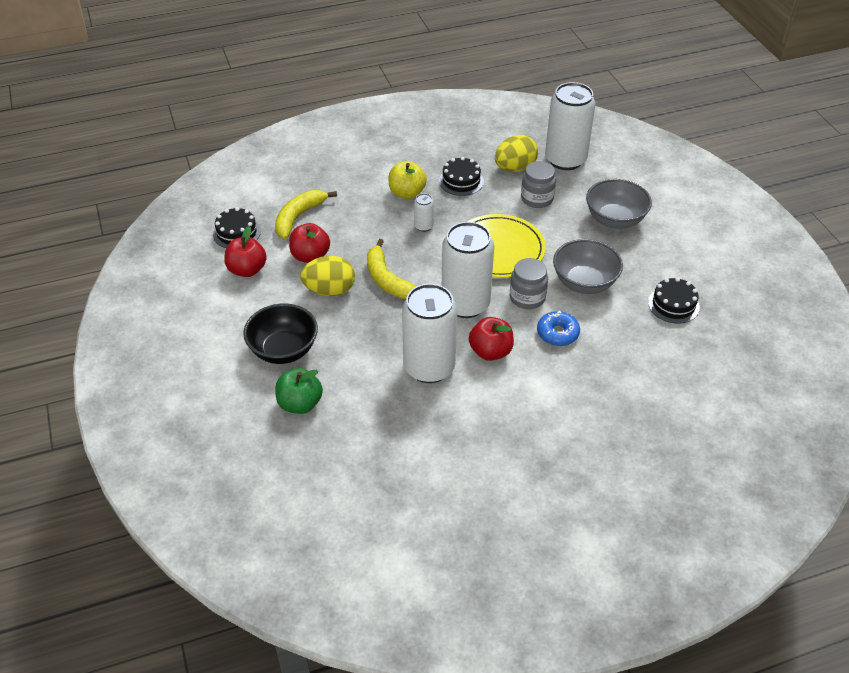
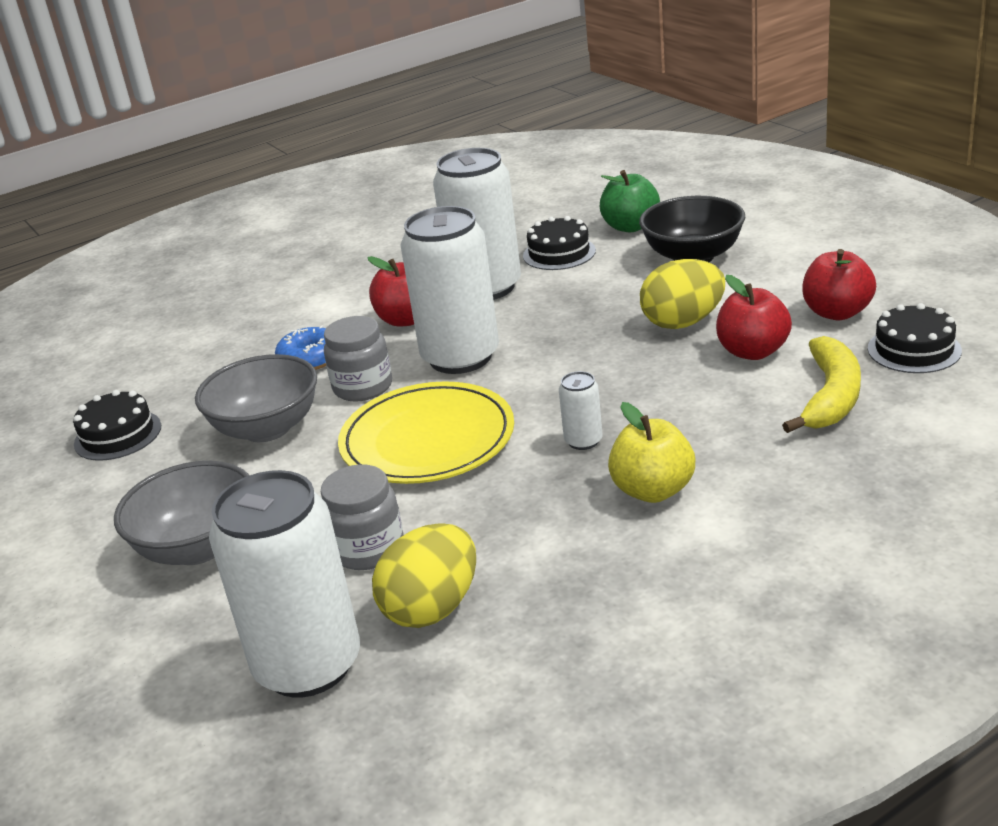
camera: 170 degrees right, 15 degrees down
yellow banana [367,239,416,299] -> none
black cake [439,157,484,196] -> black cake moved to [523,216,596,270]

